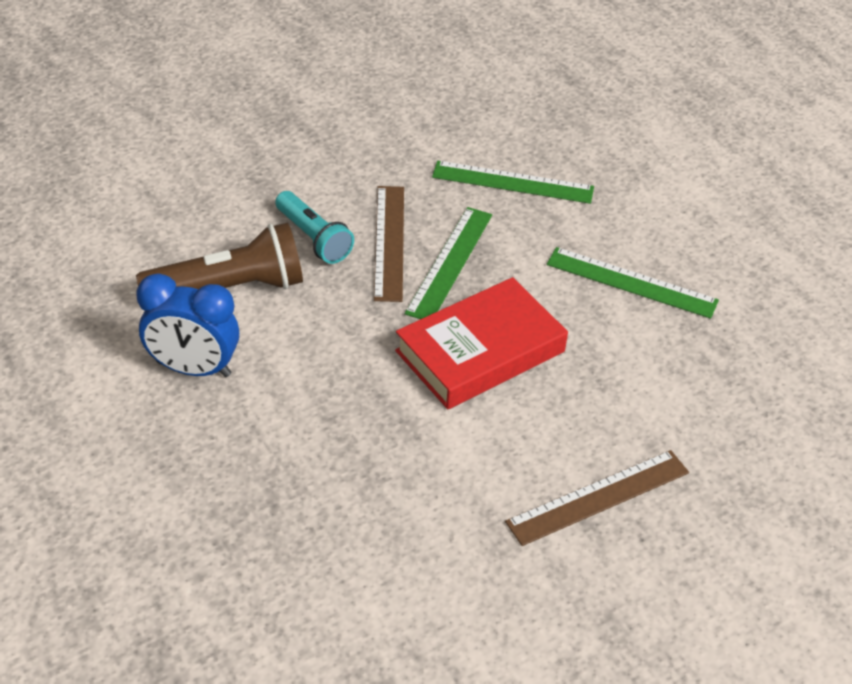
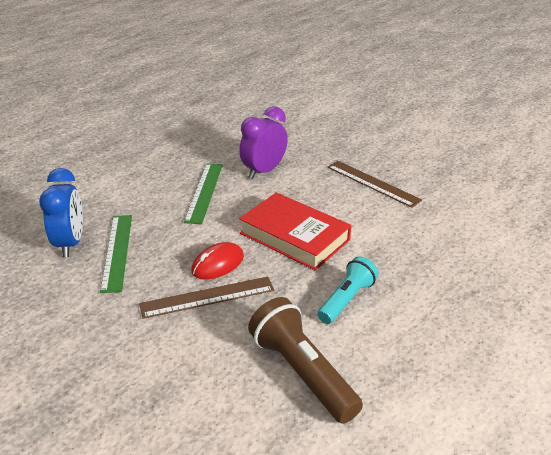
camera: 105 degrees left, 10 degrees down
blue clock [136,273,239,377] -> blue clock moved to [39,168,83,257]
turquoise flashlight [275,191,354,264] -> turquoise flashlight moved to [317,257,378,324]
green ruler [405,207,492,319] -> red mouse [191,242,244,280]
none -> purple clock [239,106,288,179]

